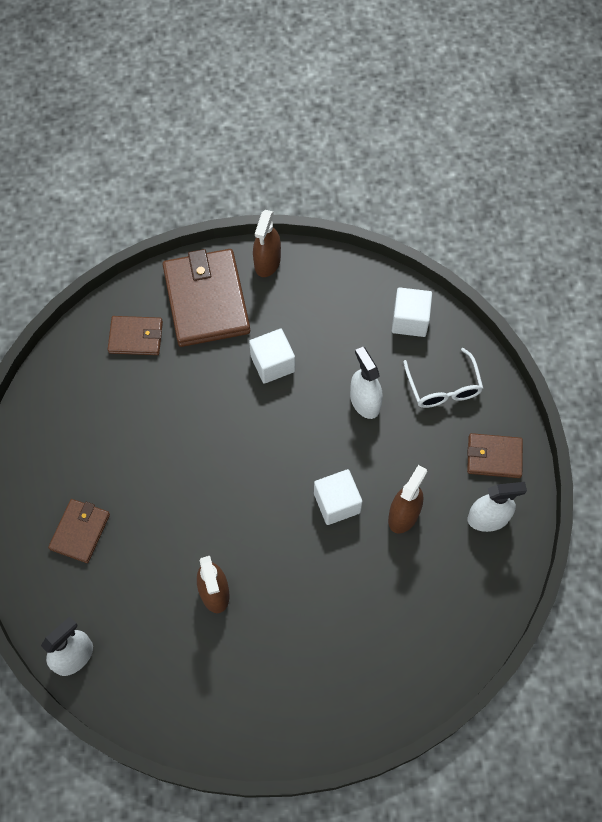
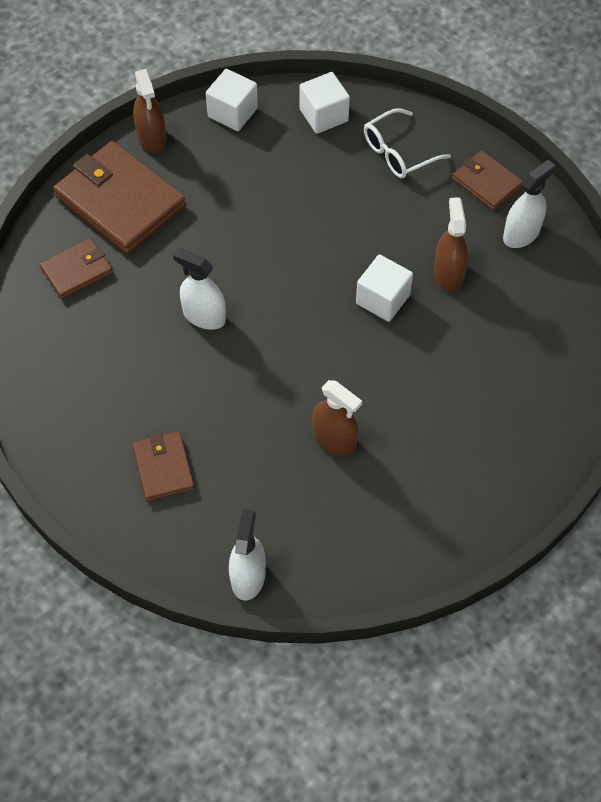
camera: 35 degrees left, 5 degrees down
white cube [249,329,295,384] -> white cube moved to [206,69,258,131]
white spray bottle [350,347,383,419] -> white spray bottle moved to [173,248,226,330]
white glasses [403,348,483,408] -> white glasses turned 105 degrees clockwise [364,108,451,178]
brown wallet [467,433,523,478] -> brown wallet turned 75 degrees clockwise [452,150,523,210]

